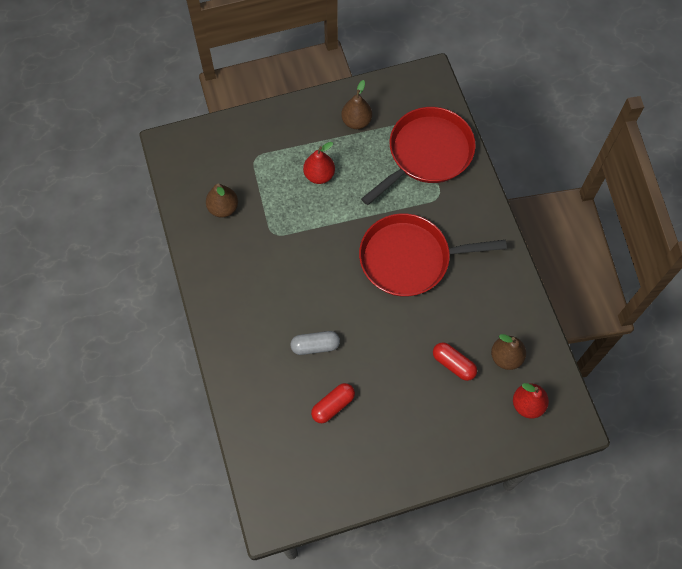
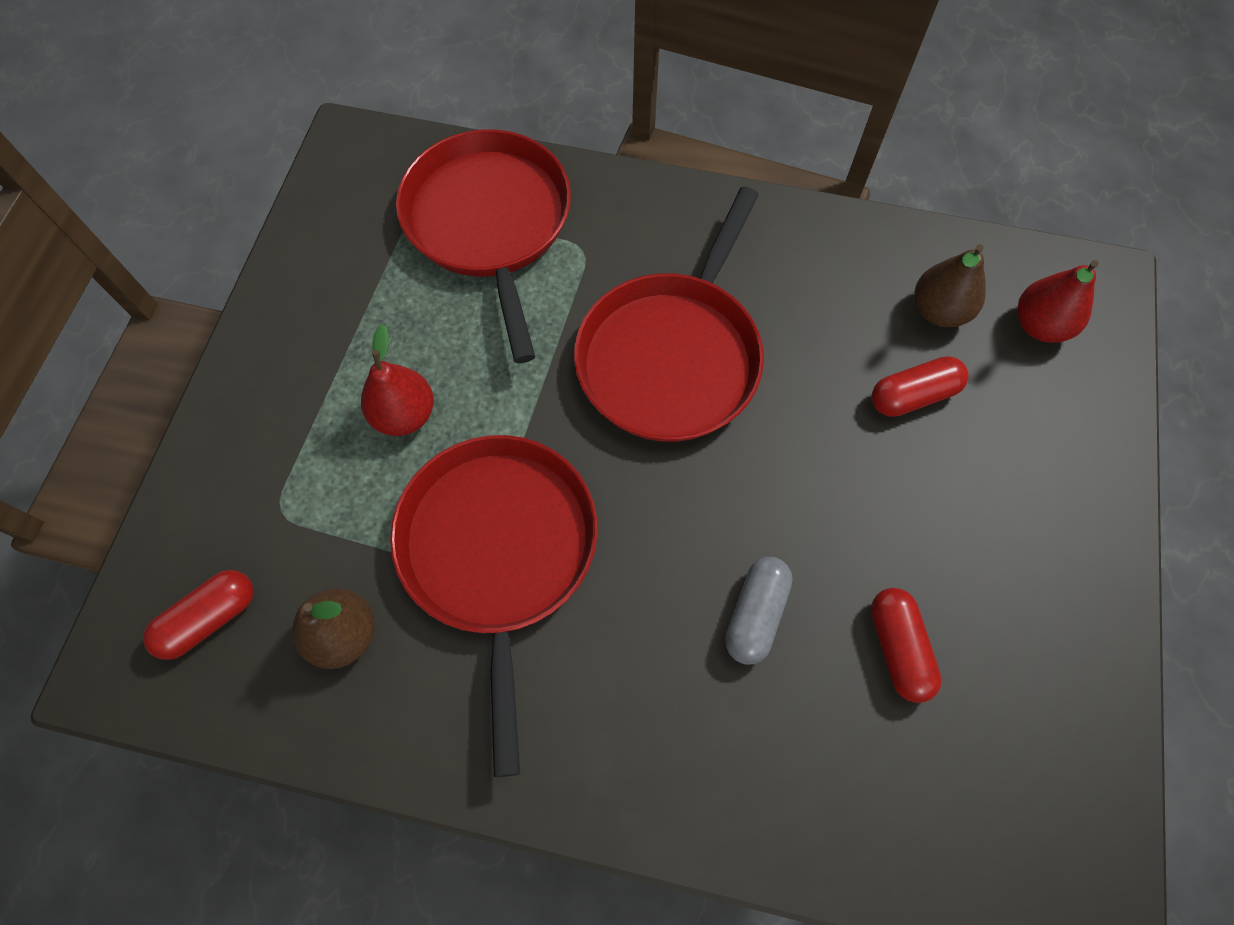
camera: 60 degrees left, 0 degrees up
brown pear [341,80,372,129] -> none
none -> red capsule [143,570,254,660]
none -> red pan [390,435,598,777]

